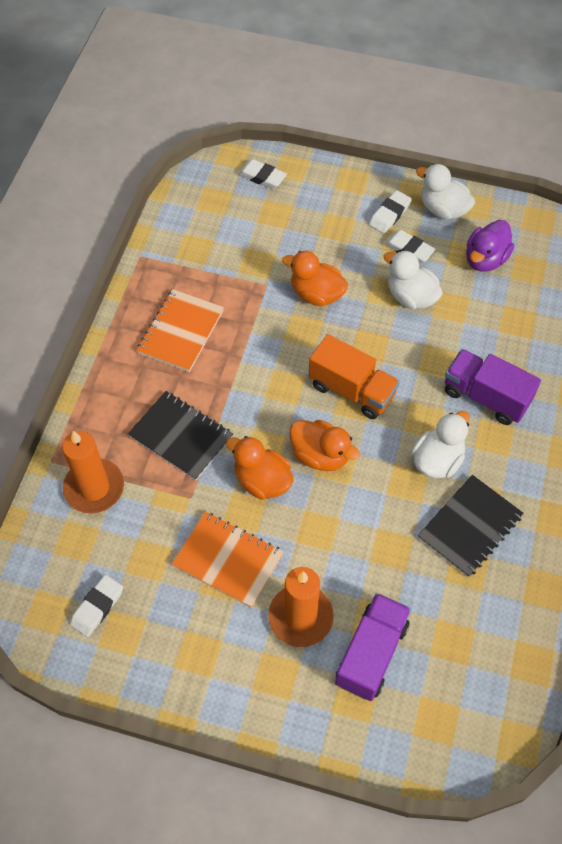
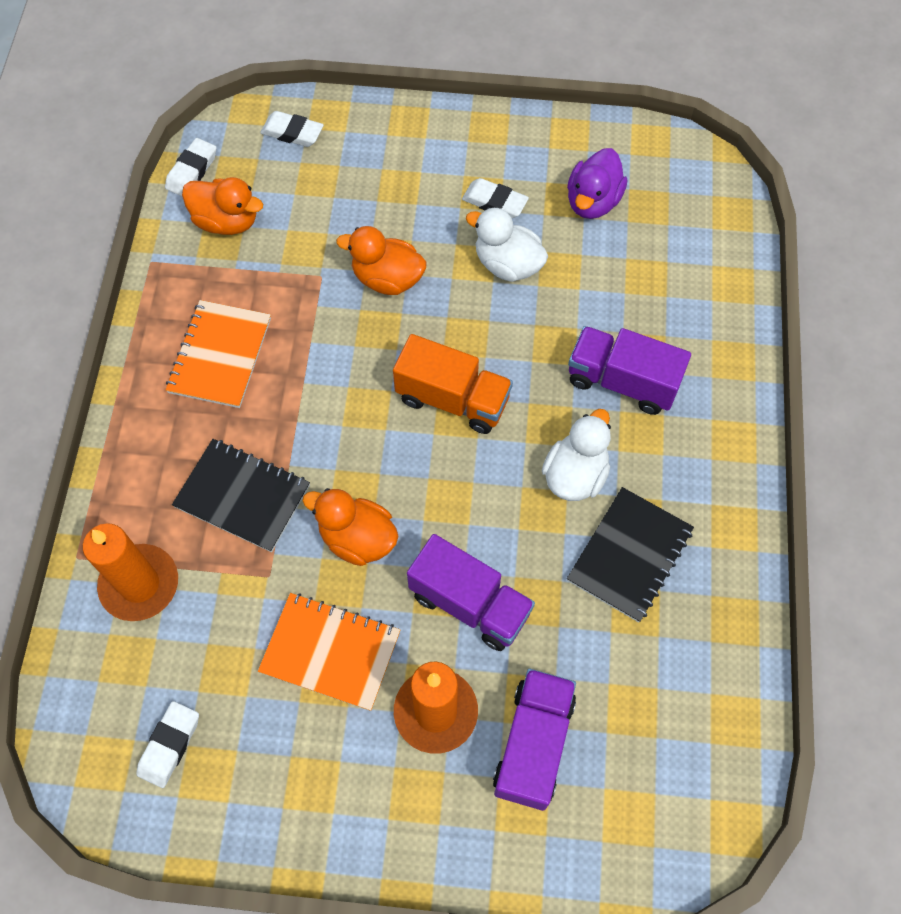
camera: 10 degrees left, 5 degrees up
orange duck [289,420,360,471] -> orange duck moved to [182,177,263,235]
white eraser [369,190,412,233] -> white eraser moved to [165,138,217,196]
white duck [416,164,475,220] -> none
none -> purple truck [407,534,535,651]

